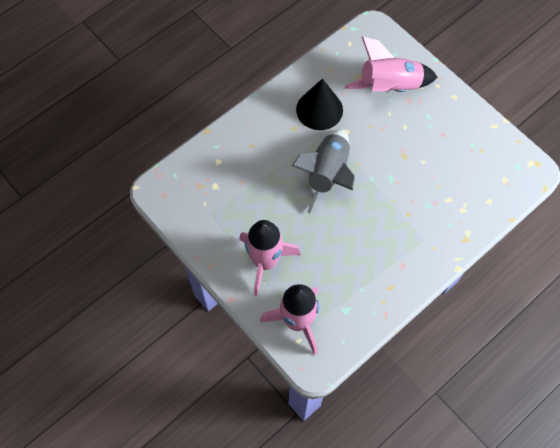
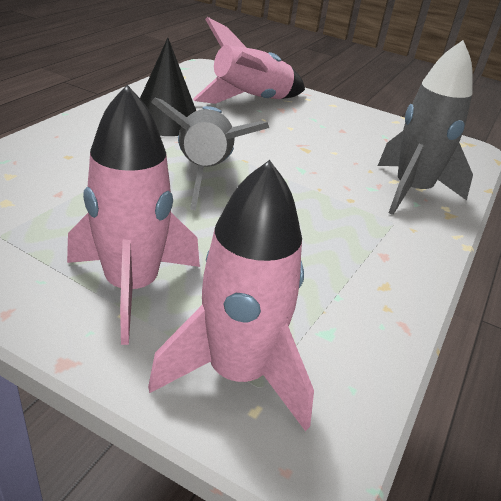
camera: 25 degrees left, 30 degrees down
none -> grey rocket [378,40,473,215]

